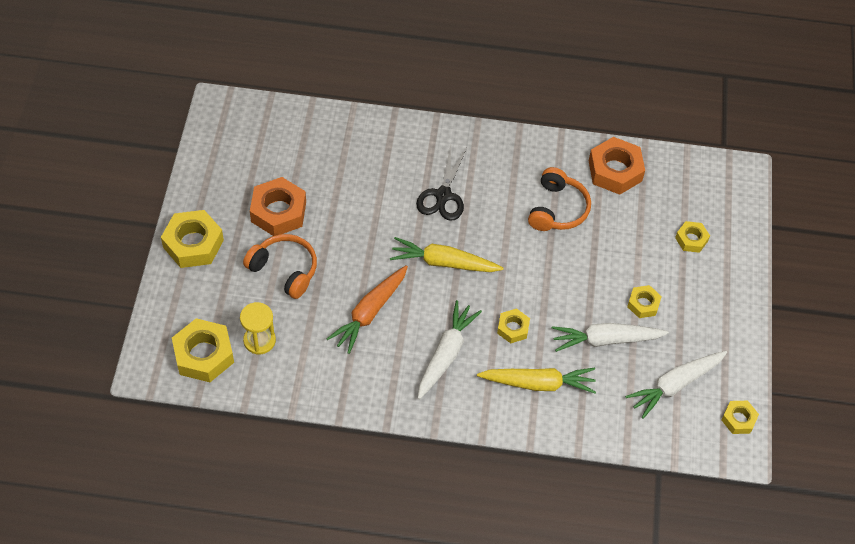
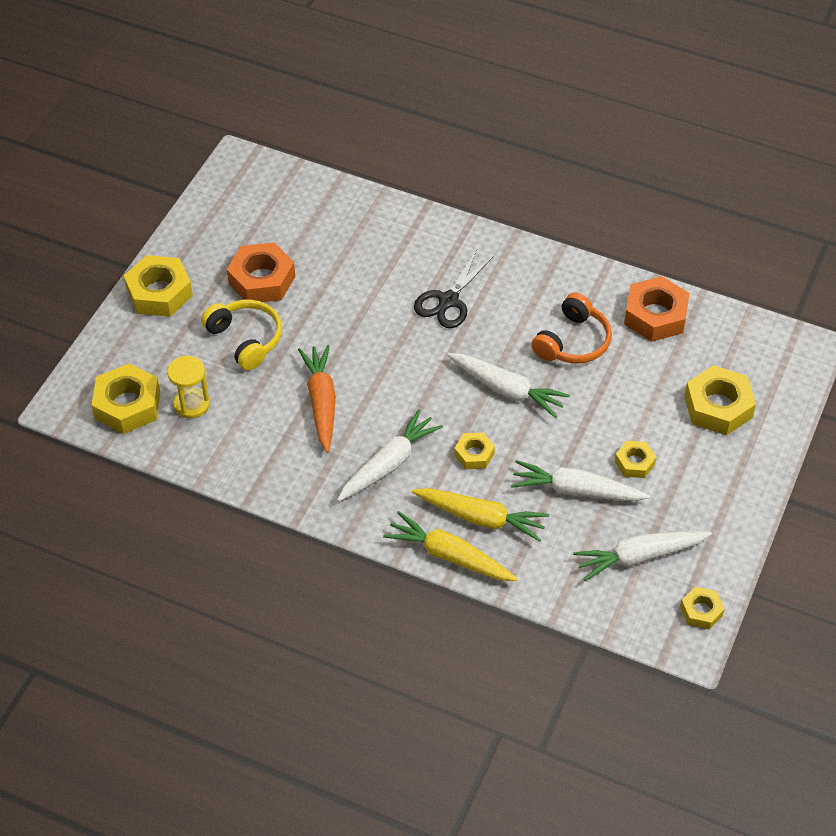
camera: 20 degrees right, 5 degrees down
orange headphones [243,234,317,299] -> yellow headphones [201,300,282,370]
orange carrot [326,265,408,354] -> orange carrot turned 120 degrees clockwise [298,345,336,453]
yellow carrot [390,237,503,272] -> yellow carrot moved to [383,511,517,581]
yellow nut [675,221,710,253] -> yellow nut [684,365,756,436], size x1.80
none -> white carrot [447,353,570,418]

